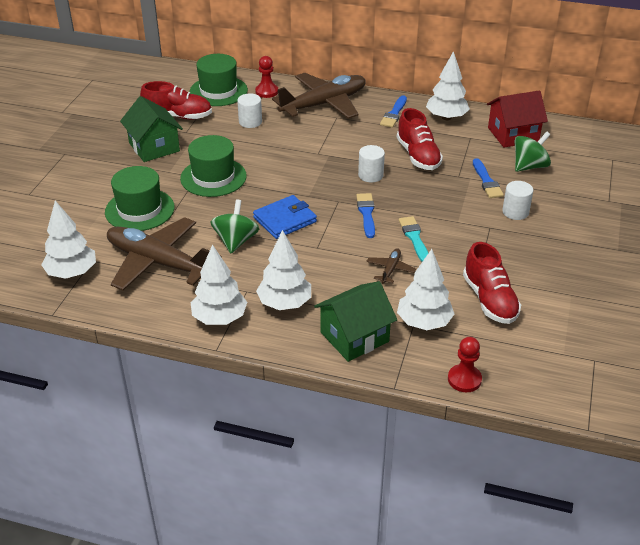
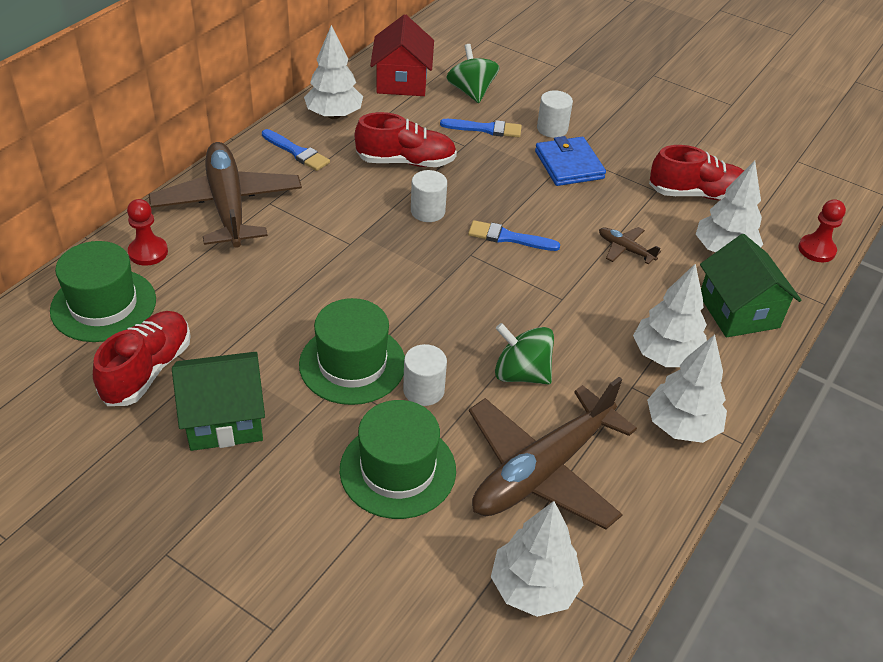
camera: 75 degrees left, 5 degrees up
white cylinder [237,93,262,128] -> white cylinder moved to [403,344,447,406]
blue wallet [253,195,317,239] -> blue wallet moved to [535,136,606,186]
turquoise brush [399,216,428,262] -> none

